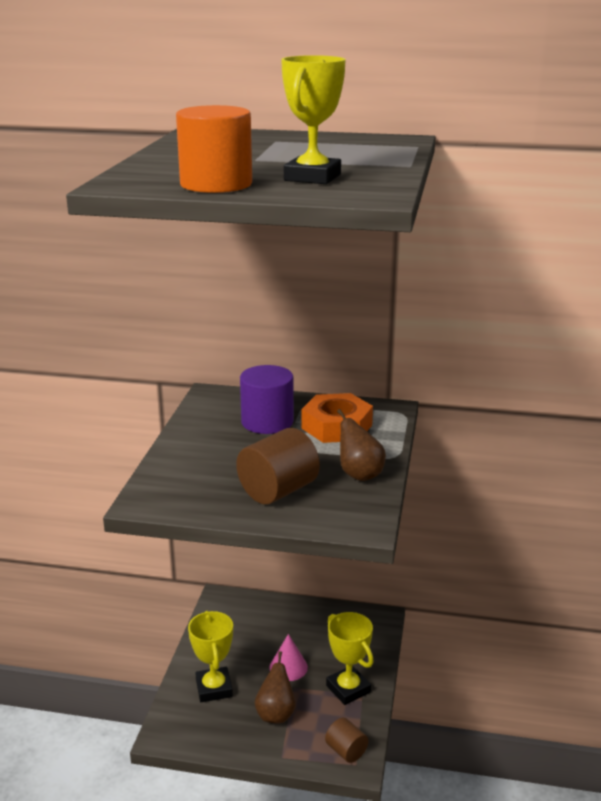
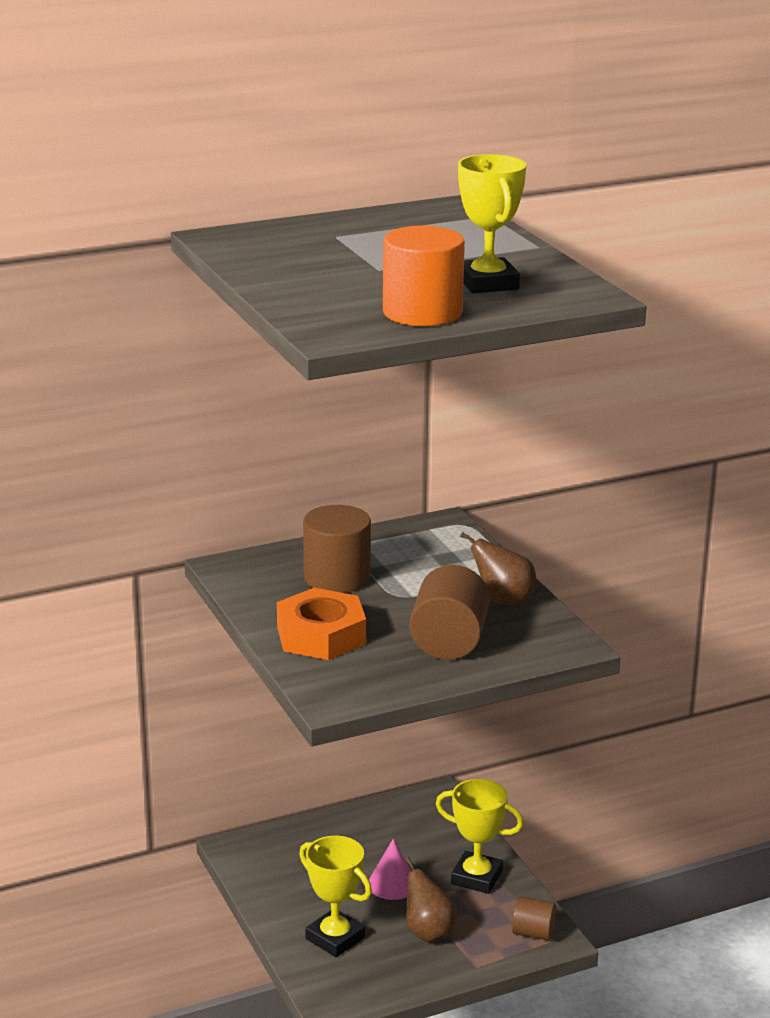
camera: 35 degrees left, 0 degrees up
purple cylinder [240,365,294,434] -> brown cylinder [303,505,371,593]
orange nut [302,393,373,443] -> orange nut moved to [277,588,366,660]

